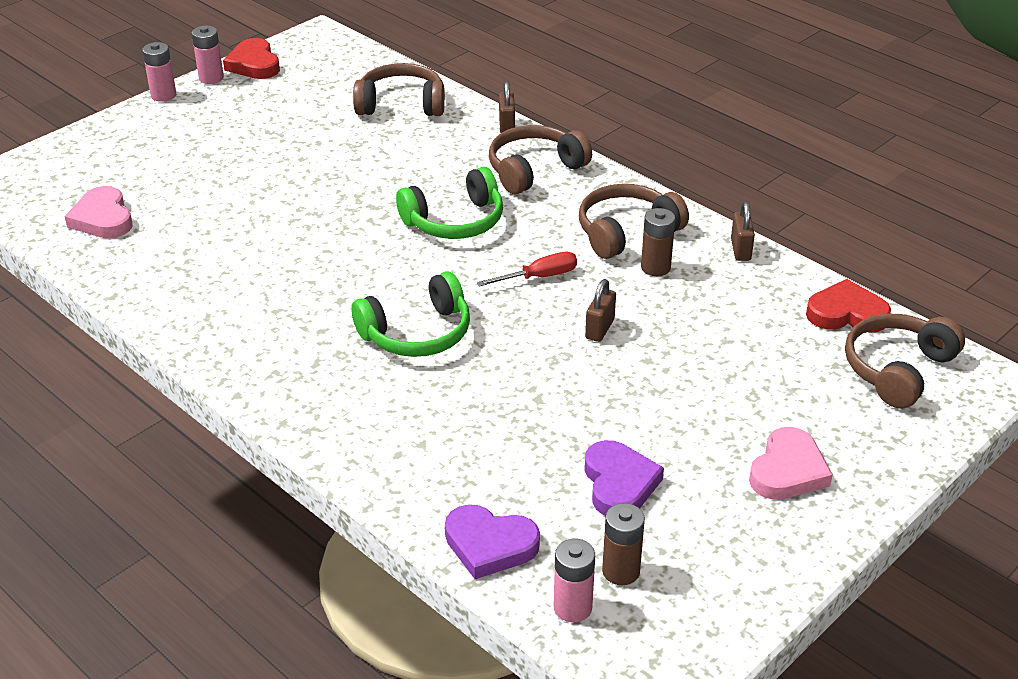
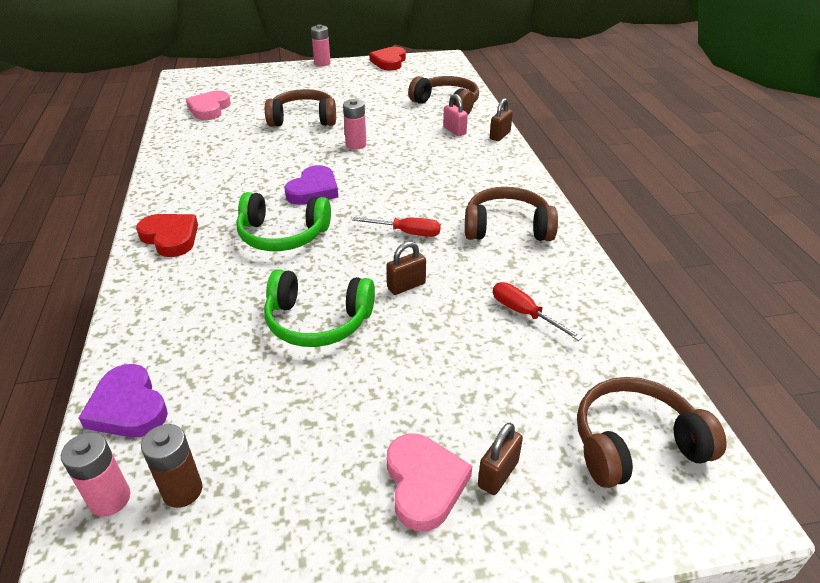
camera: 35 degrees right, 0 degrees up
pink battery [192,26,224,84] -> pink battery moved to [343,99,366,150]
green headphones [396,167,503,239] -> green headphones moved to [264,269,375,347]
brown headphones [489,125,592,194] -> brown headphones moved to [265,89,336,127]
purple heart [584,440,664,516] -> purple heart moved to [285,165,338,205]
brown battery [641,208,675,276] -> none
brown padlock [731,202,755,261] -> brown padlock moved to [478,423,523,495]
pink heart [749,427,833,500] -> pink heart turned 75 degrees counterclockwise [387,434,472,531]
red heart [806,279,891,333] -> red heart moved to [136,214,198,257]
none -> pink padlock [443,94,468,136]
none -> red screwdriver [493,282,583,341]

